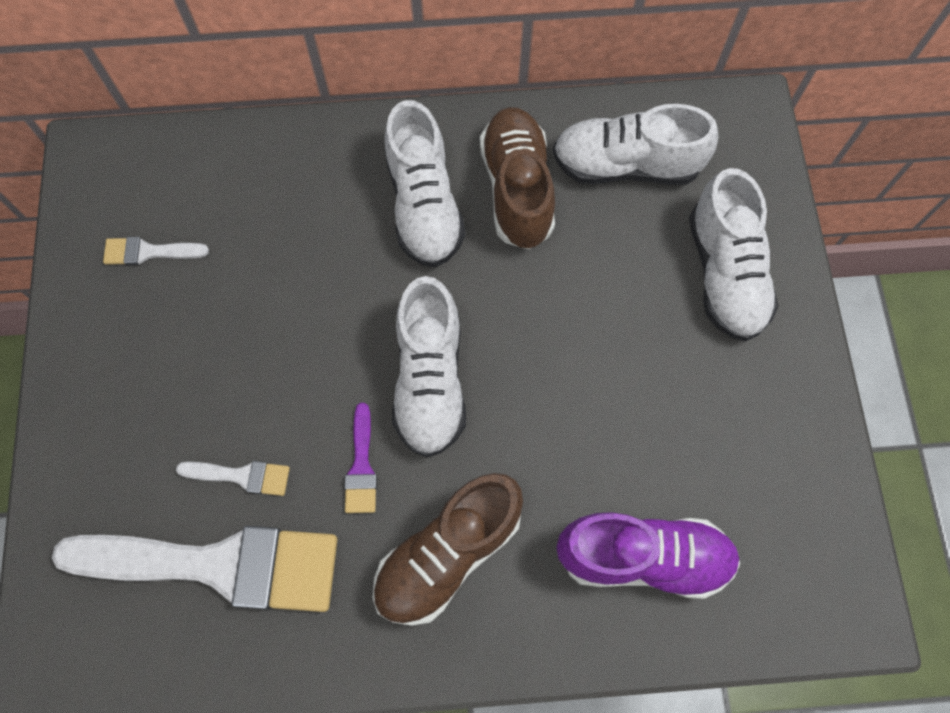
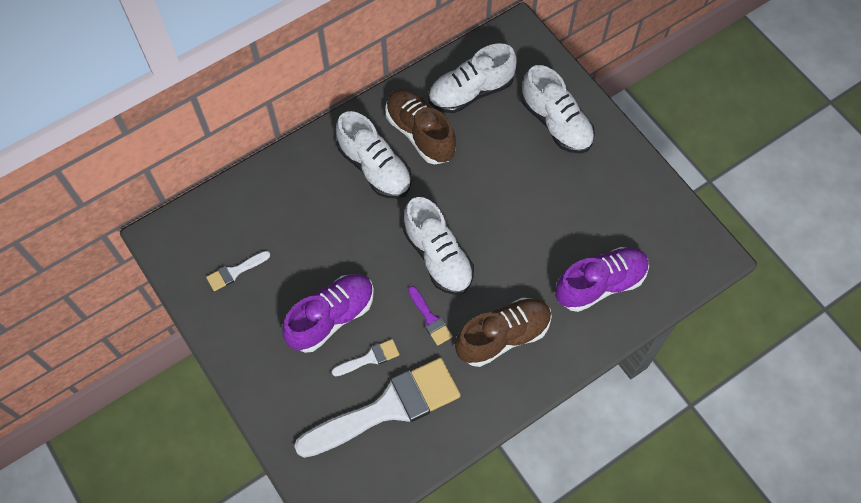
camera: 30 degrees left, 5 degrees down
brown shoe [373,473,523,626] -> brown shoe turned 135 degrees counterclockwise [455,298,552,367]
none -> purple shoe [282,274,374,353]

